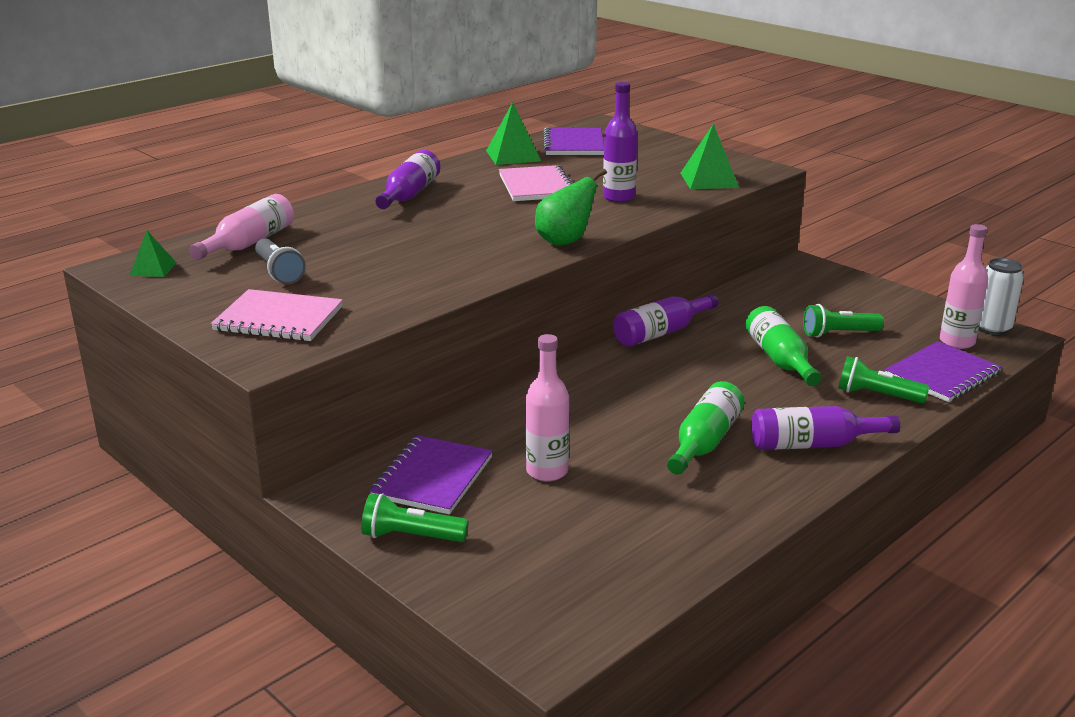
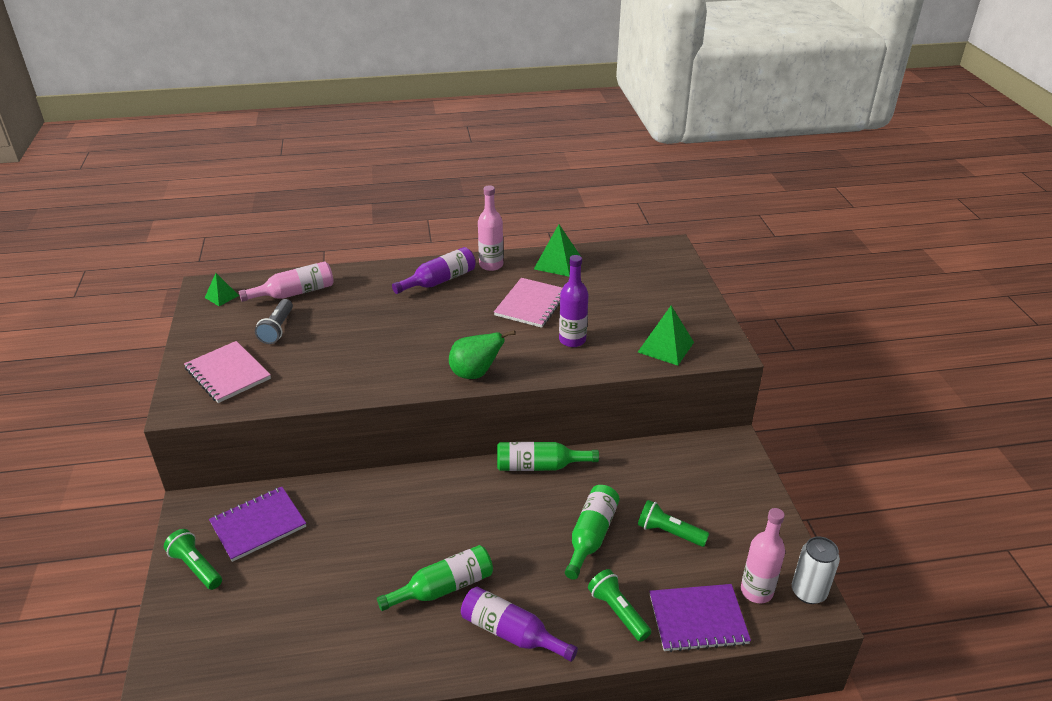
camera: 35 degrees right, 10 degrees up
pink bottle [526,334,569,481] -> pink bottle moved to [478,185,504,271]
purple notebook [543,127,604,155] -> none
purple bottle [613,294,718,347] -> green bottle [497,442,599,471]

